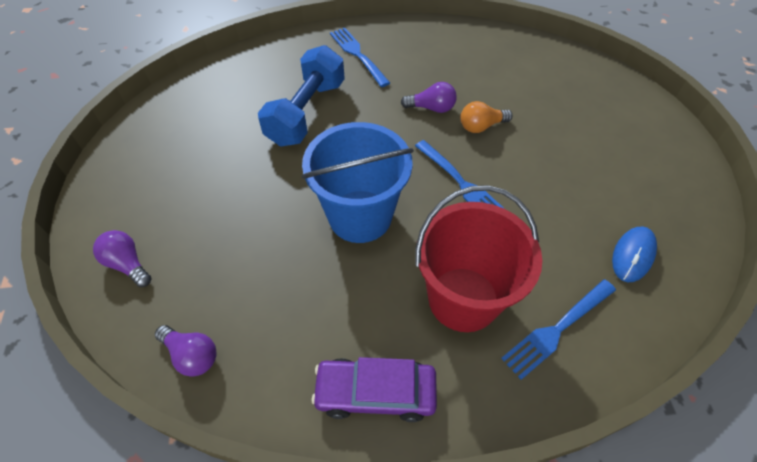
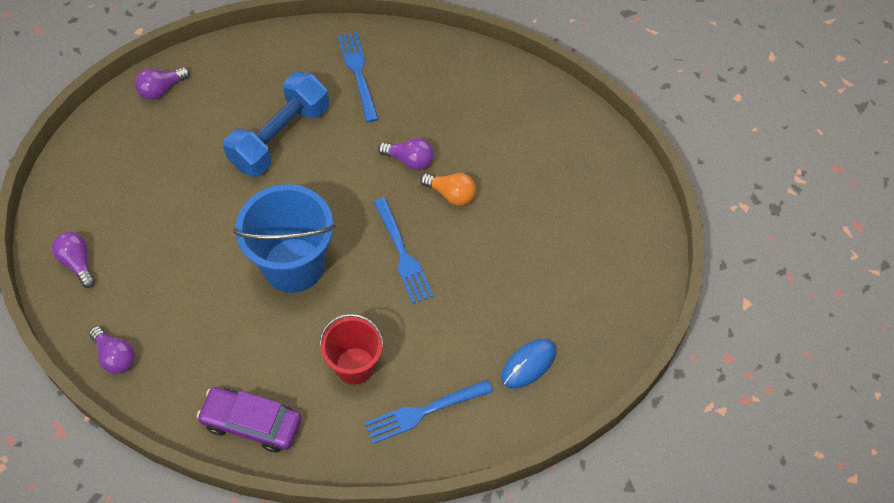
camera: 15 degrees right, 5 degrees up
red bucket [415,185,542,332] -> red bucket [320,314,384,384], size x0.62
orange light bulb [460,101,513,133] -> orange light bulb turned 150 degrees counterclockwise [420,173,476,206]
none -> purple light bulb [135,67,190,100]

